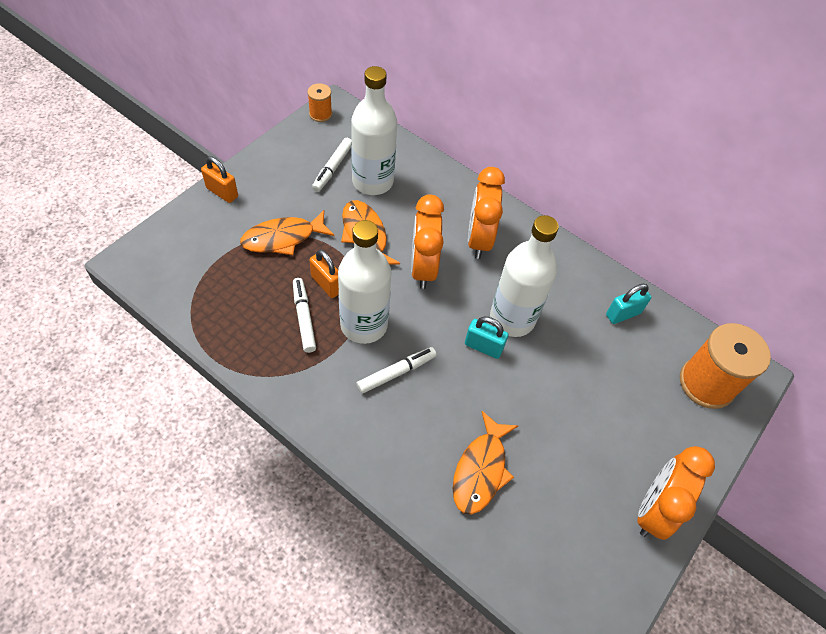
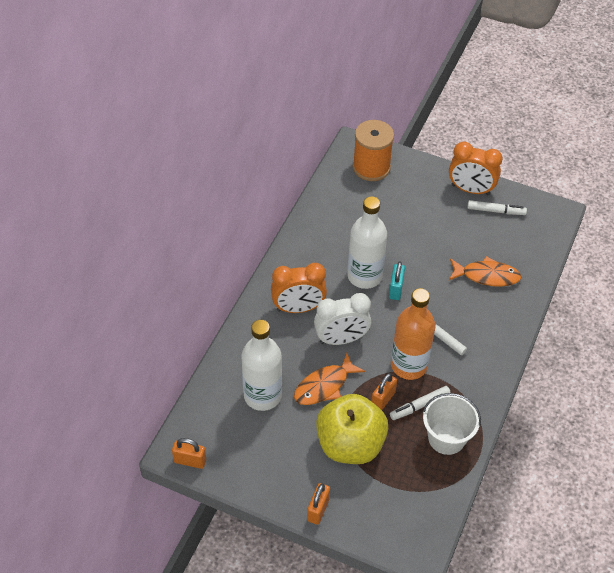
camera: 100 degrees left, 5 degrees down
orange fish [240,210,334,255] -> yellow apple [316,394,388,464]
orange spool [307,83,332,122] -> orange padlock [172,438,206,469]
white marker [312,138,352,192] -> white marker moved to [467,200,527,215]
white bottle [338,220,391,344] -> orange bottle [391,288,436,380]
orange clock [411,194,444,289] -> white clock [314,293,371,345]
turquoise padlock [606,284,651,324] -> none
none -> white bucket [423,393,481,455]

